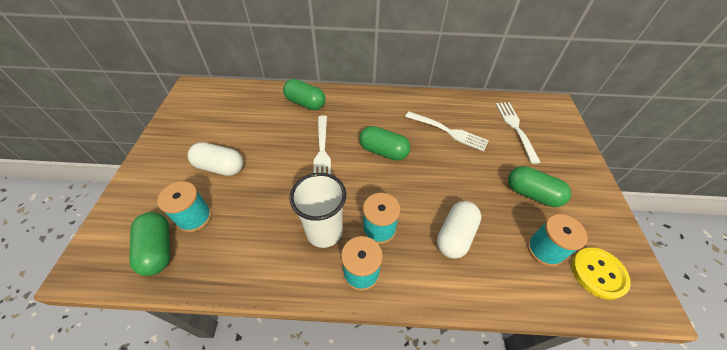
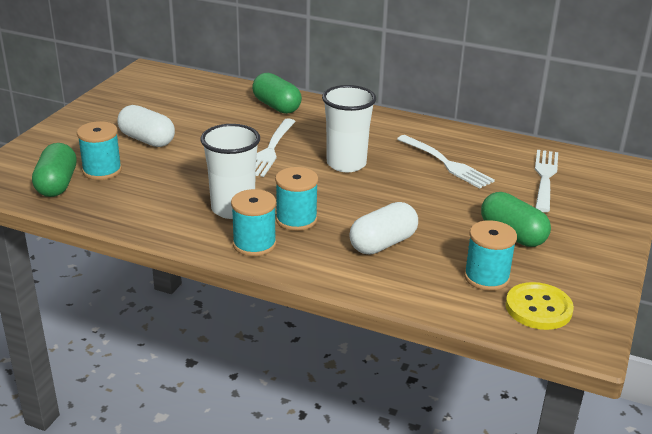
camera: 20 degrees right, 20 degrees down
green capsule [359,126,411,161] -> white cup [322,85,376,172]

